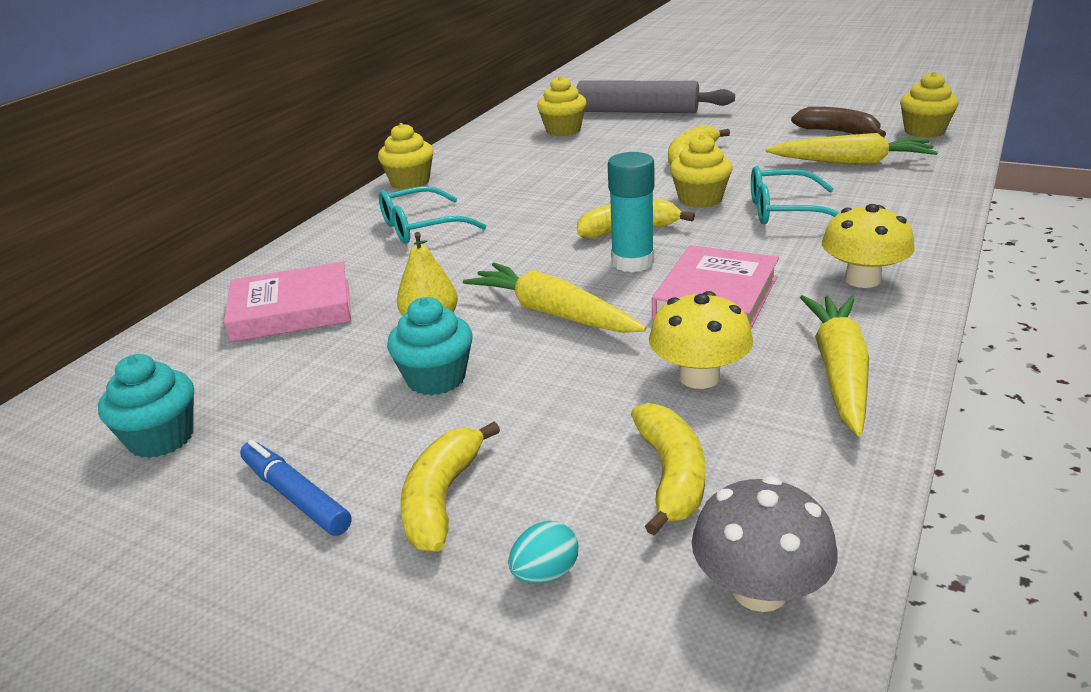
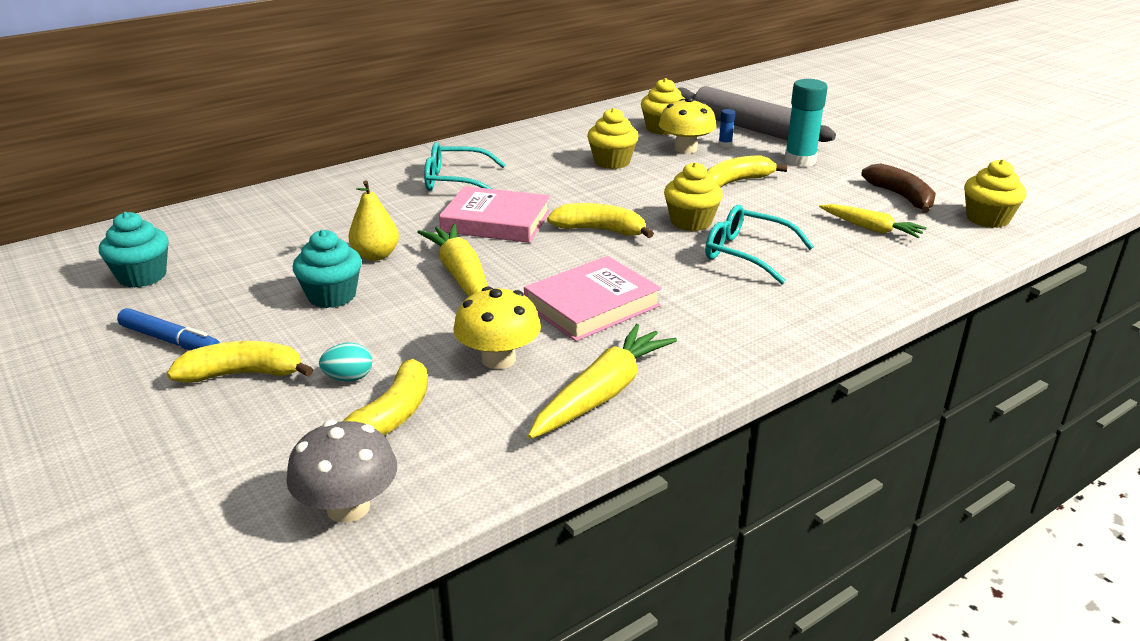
camera: 25 degrees right, 0 degrees up
pink book [224,262,351,342] -> pink book moved to [439,186,550,243]
blue marker [240,440,352,536] -> blue marker turned 135 degrees clockwise [117,308,220,350]
yellow cupcake [378,123,433,190] -> yellow cupcake moved to [587,108,638,169]
yellow banana [400,422,500,552] -> yellow banana turned 45 degrees clockwise [167,341,314,383]
turquoise egg [508,521,578,584] -> turquoise egg moved to [319,343,372,382]
turquoise glue stick [608,152,654,272] -> turquoise glue stick moved to [784,79,828,167]
yellow carrot [766,133,938,164] -> yellow carrot [819,204,927,238], size x0.65
yellow mushroom [822,204,915,288] -> yellow mushroom moved to [659,97,717,153]
none -> blue glue stick [719,109,735,147]

